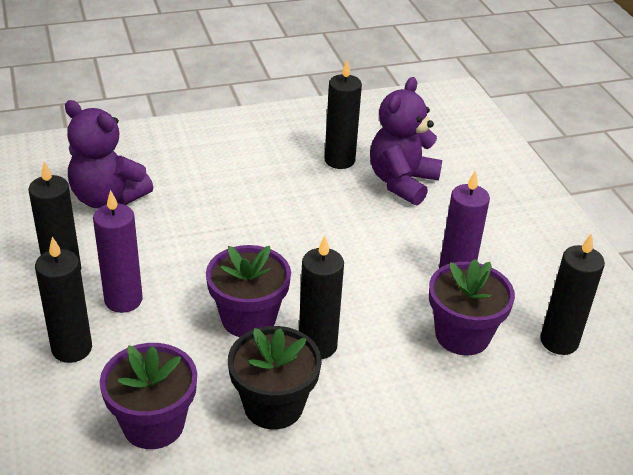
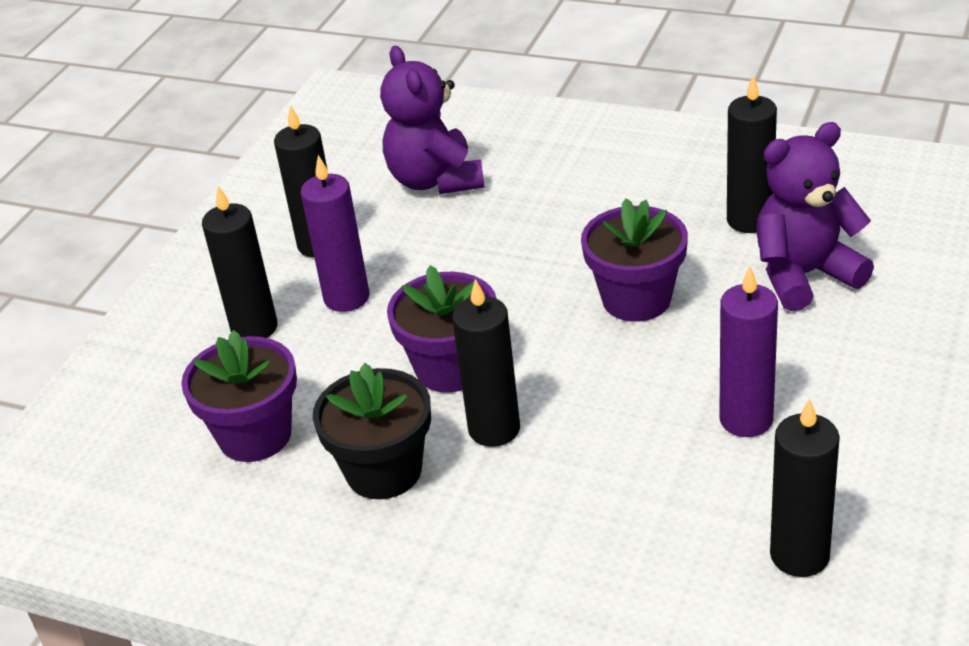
camera: 45 degrees right, 0 degrees up
purple flower pot [429,259,515,356] -> purple flower pot moved to [581,198,688,322]

